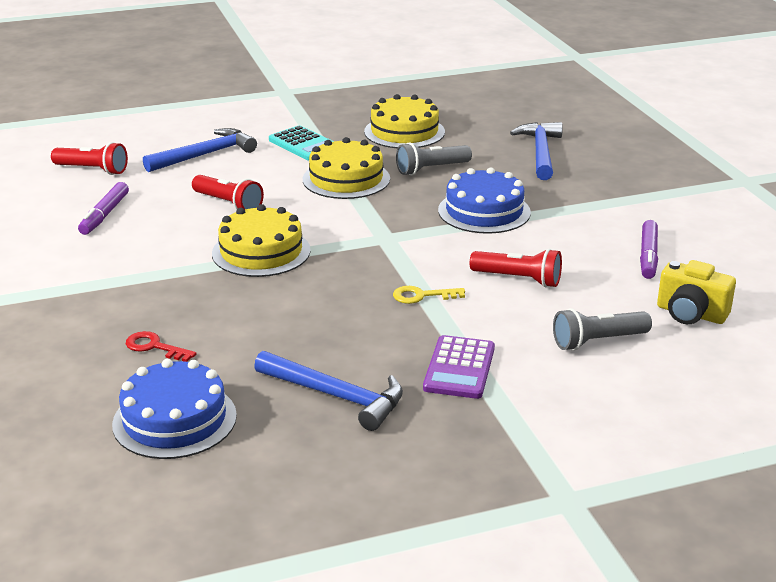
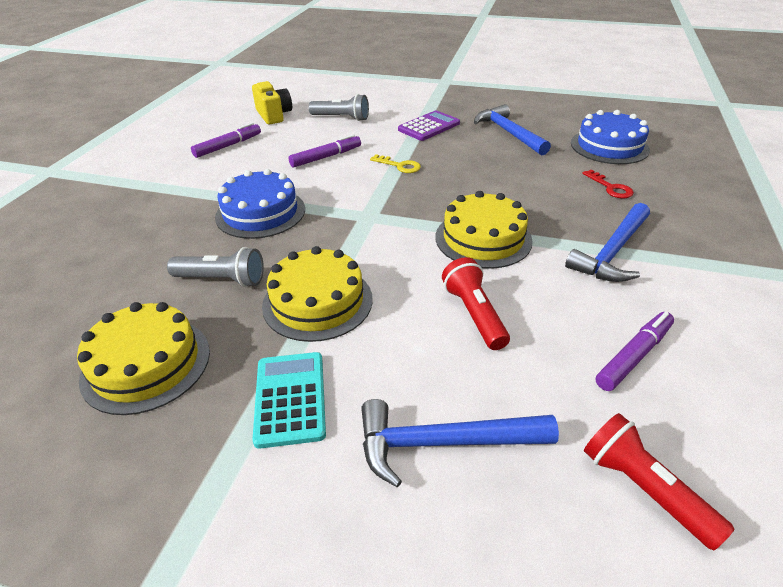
camera: 145 degrees left, 10 degrees up
red flashlight [470,249,562,287] -> purple marker [289,134,361,167]
blue hammer [510,122,563,180] -> blue hammer moved to [565,203,650,282]

